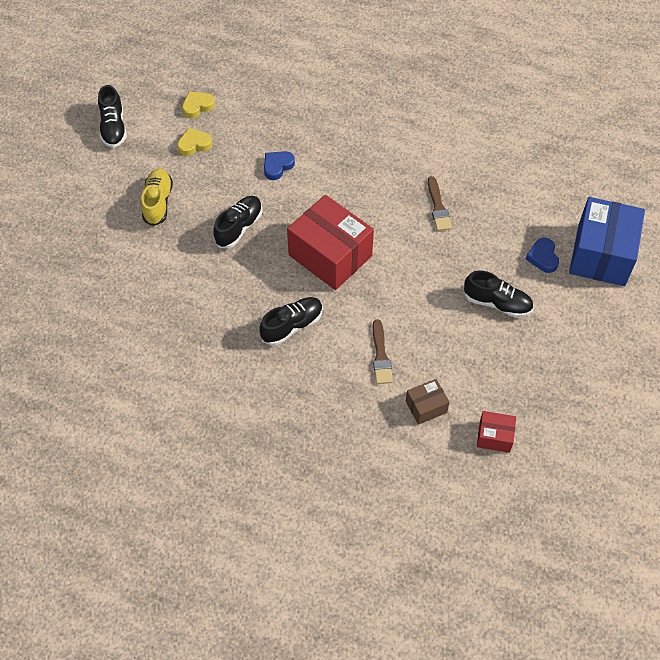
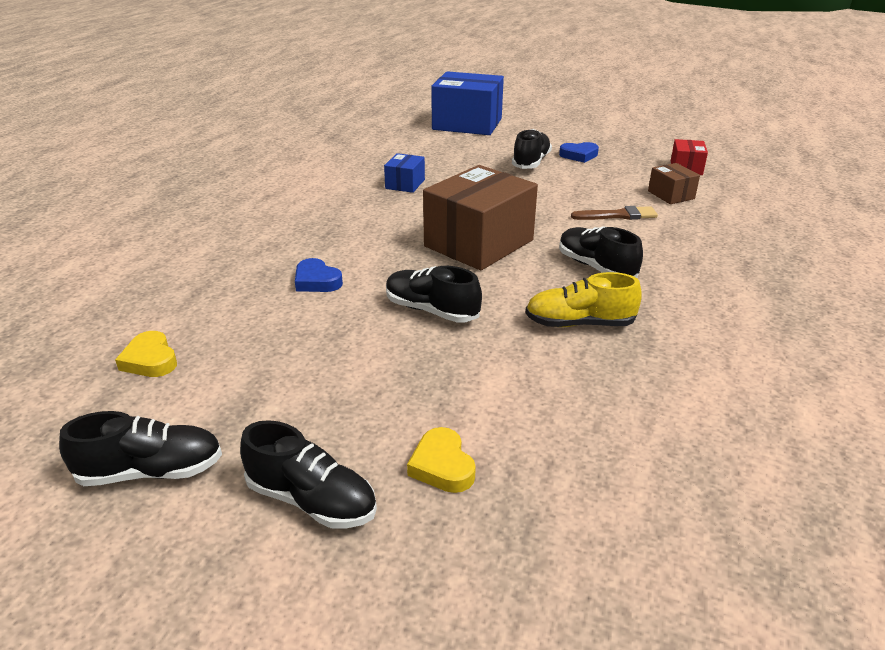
camera: 90 degrees left, 25 degrees down
yellow shoe [141,168,173,226] -> yellow shoe moved to [525,272,642,327]
yellow heart [177,128,212,156] -> yellow heart moved to [407,427,476,493]
red box [287,195,374,290] -> brown box [423,165,538,271]
brown brush [428,176,452,231] -> blue box [384,153,425,193]
blue heart [526,238,559,273] -> blue heart moved to [559,142,599,163]
none -> black shoe [240,420,377,529]

